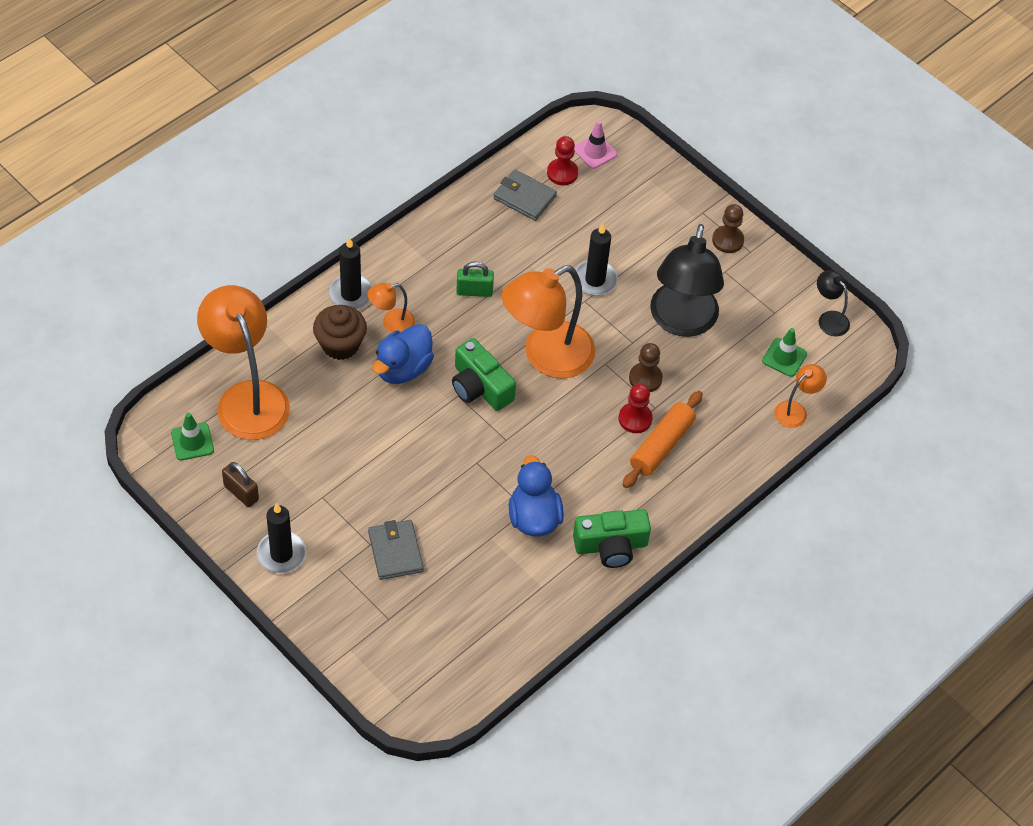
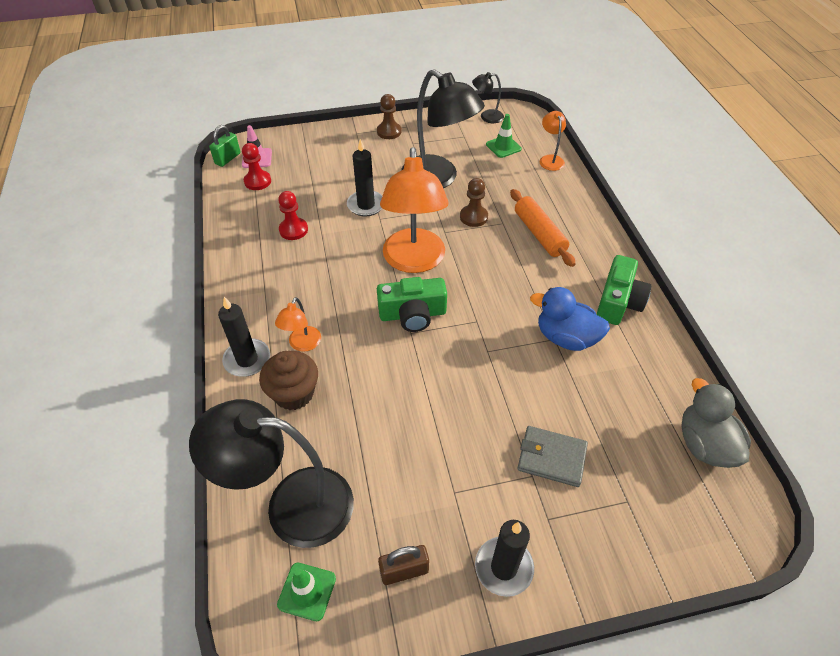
camera: 55 degrees left, 5 degrees down
orange lamp [197,285,290,440] -> black lamp [189,399,354,548]
blue duck [373,324,434,384] -> none
green padlock [456,262,494,297] -> green padlock moved to [209,125,241,167]
grey wallet [493,169,557,221] -> none
red pawn [619,384,653,433] -> red pawn moved to [278,191,308,240]
none -> grey duck [681,378,751,468]

